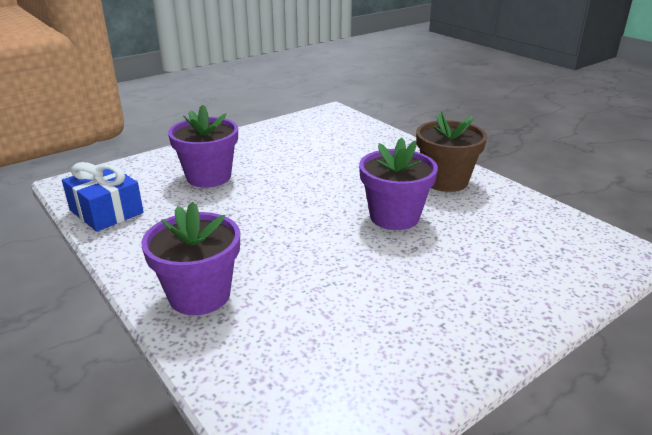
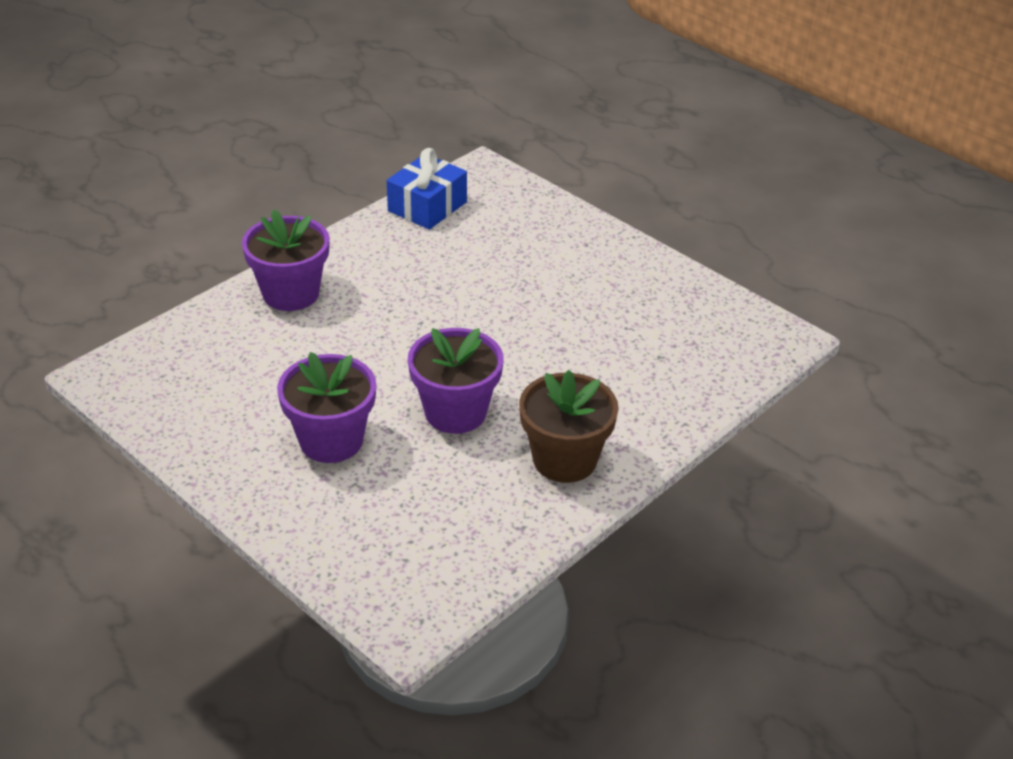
camera: 80 degrees right, 10 degrees up
purple flower pot [168,104,238,187] -> purple flower pot moved to [277,352,376,463]

